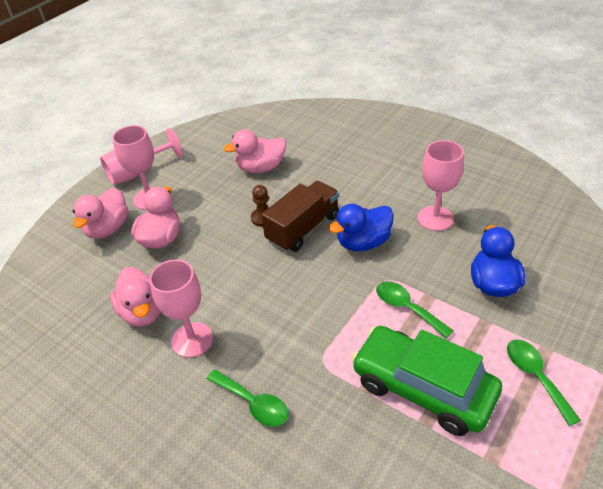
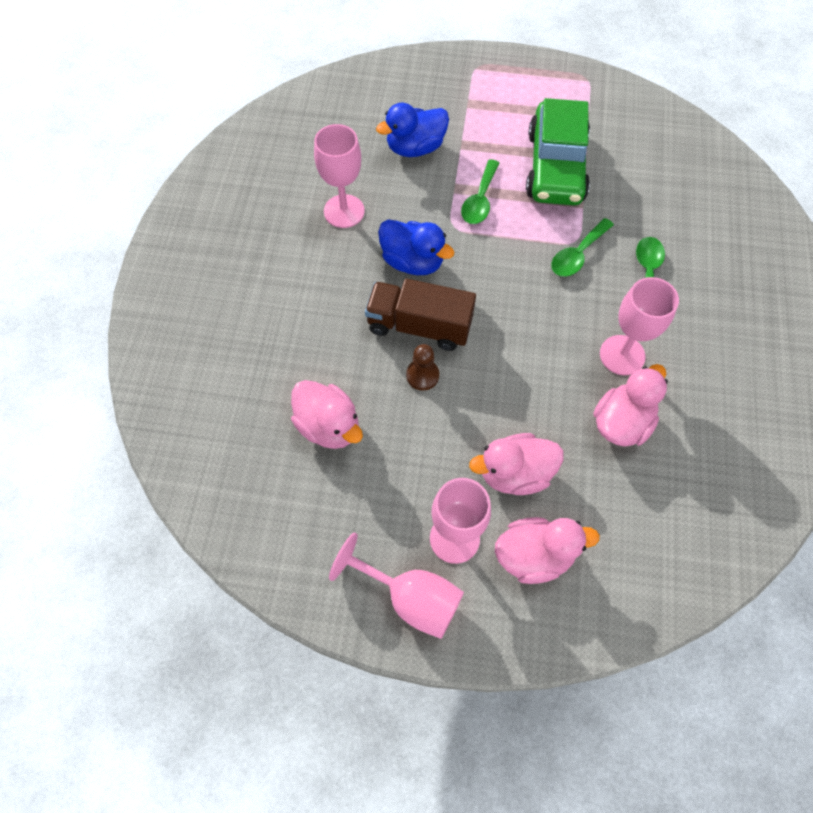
camera: 120 degrees left, 20 degrees up
green spoon [507,339,581,426] -> green spoon moved to [551,218,614,277]

